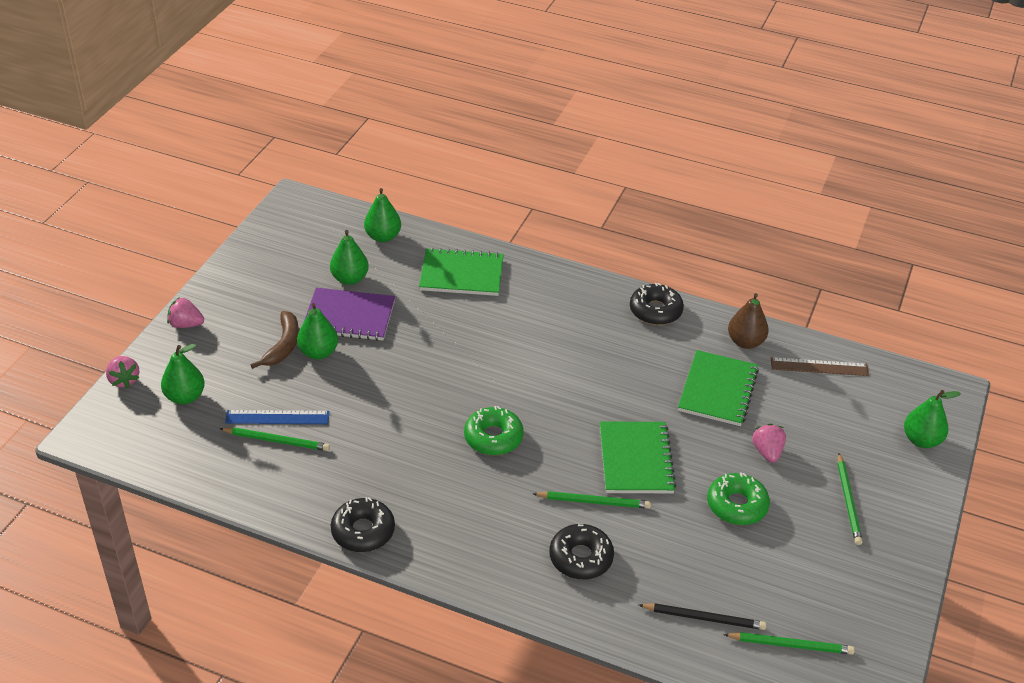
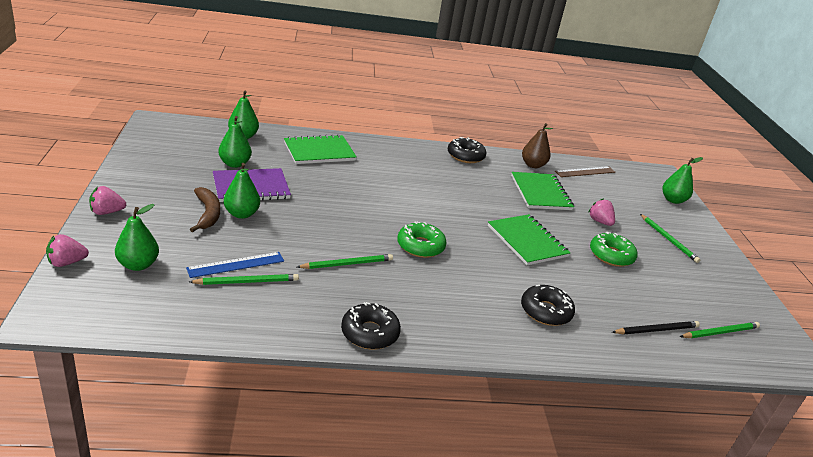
camera: 30 degrees left, 10 degrees down
pink strawberry [106,356,140,389] -> pink strawberry turned 120 degrees clockwise [46,234,89,267]
green pencil [533,491,651,509] -> green pencil moved to [297,254,393,269]

